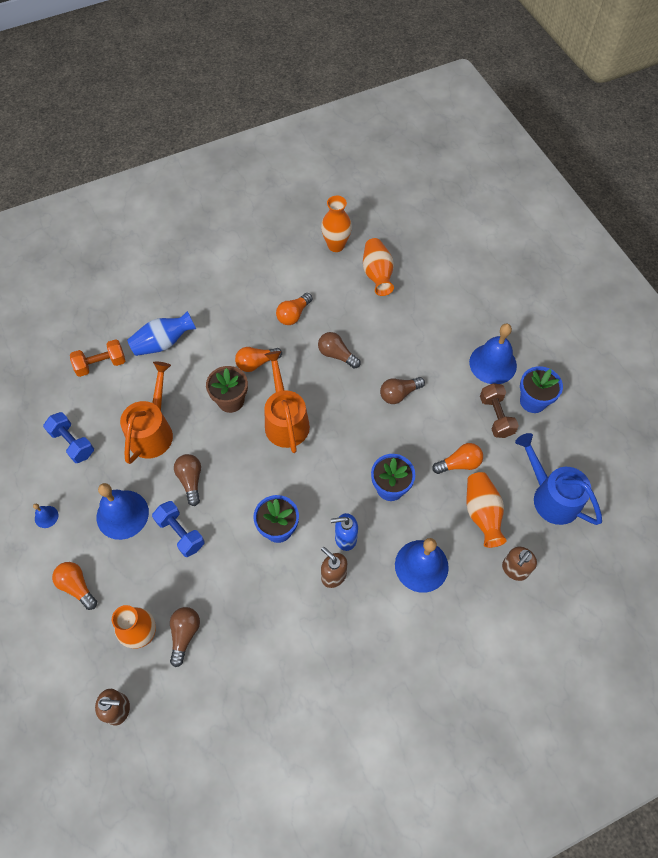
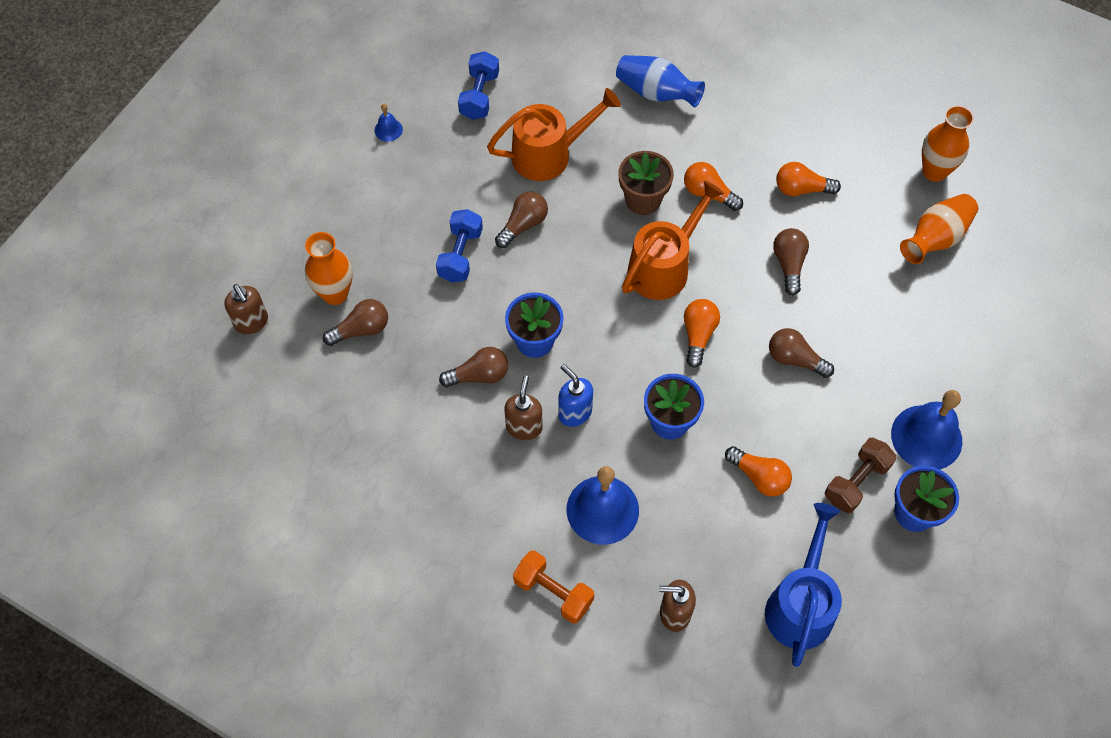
camera: 55 degrees right, 0 degrees up
orange light bulb [52,562,97,610] -> orange light bulb moved to [684,299,720,368]
orange dumbbell [70,339,125,377] -> orange dumbbell moved to [513,550,594,623]
blue bell [97,483,149,540] -> none
orange vase [466,472,507,548] -> none
none -> brown light bulb [439,347,508,387]

